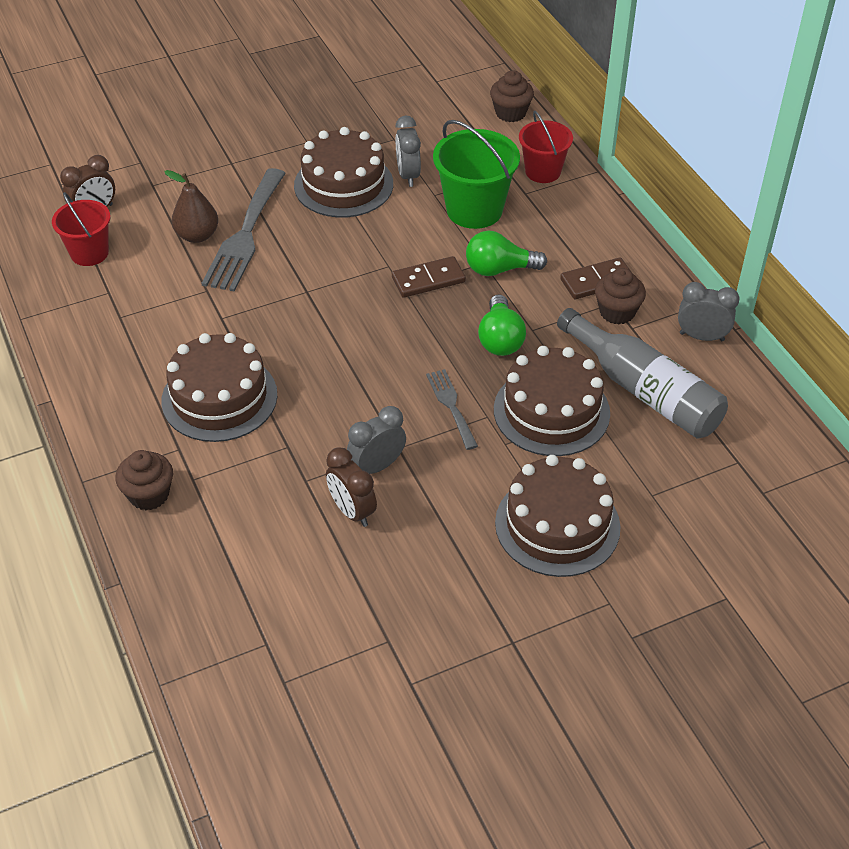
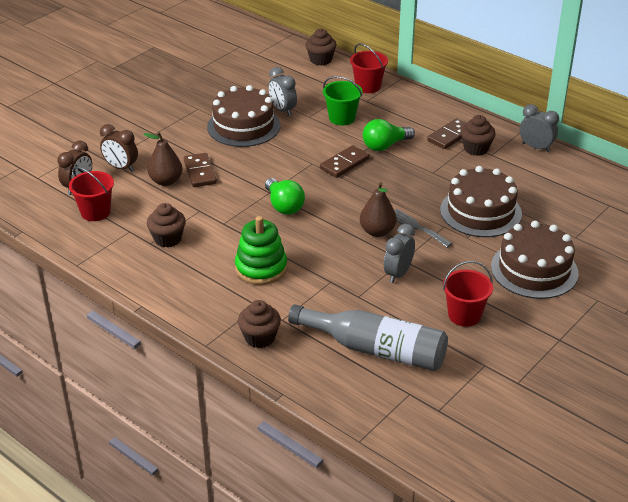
camera: 25 degrees left, 10 degrees down
brown cake [161,333,277,442] -> green stacking toy [235,216,287,285]
grey fork [201,168,286,292] -> brown domino [184,153,217,187]
brown clock [326,447,377,527] -> brown clock moved to [100,124,138,172]
green bucket [433,120,520,229] -> green bucket [323,76,362,125], size x0.65
green light bulb [478,294,526,356] -> green light bulb moved to [265,178,305,215]
grey bottle [557,308,728,438] -> grey bottle moved to [288,304,448,371]
grey clock [678,282,740,341] -> grey clock turned 45 degrees clockwise [519,104,559,152]
none -> brown cupcake [147,203,186,248]
none -> brown pear [360,182,397,237]
none -> red bucket [443,261,493,327]

